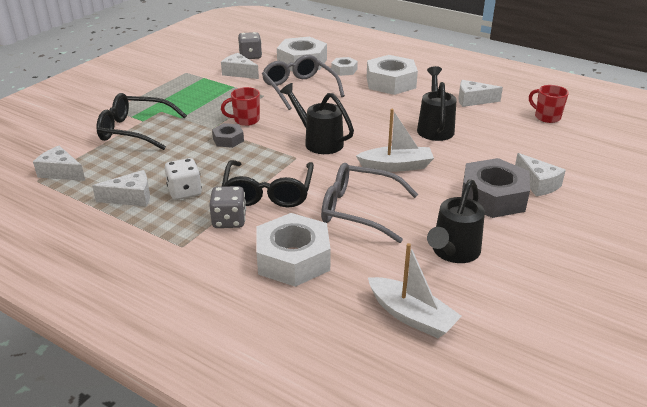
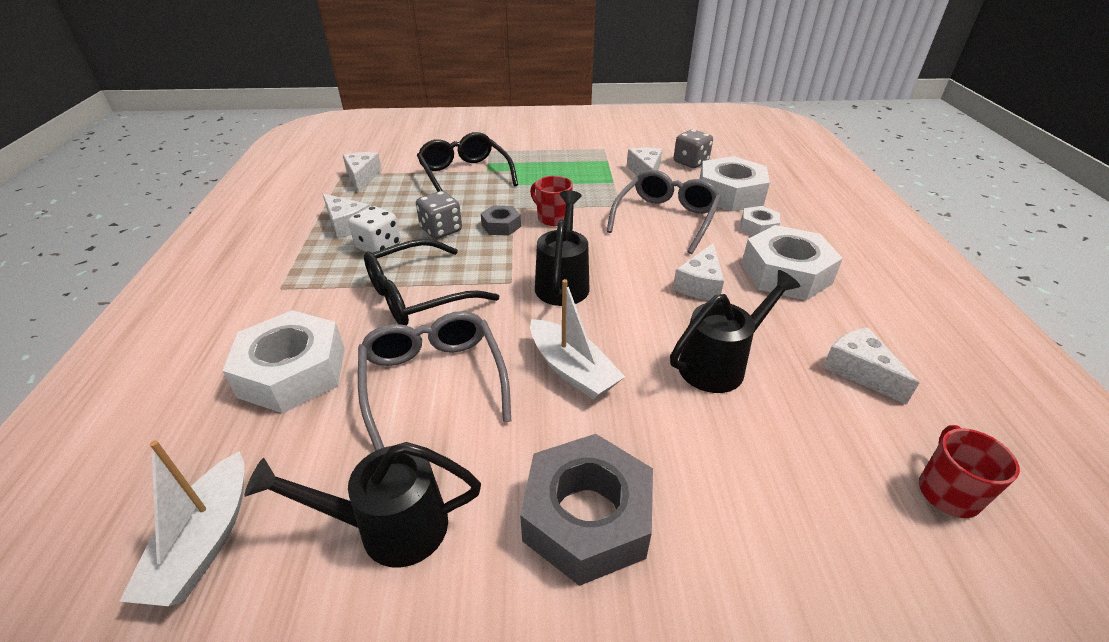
camera: 55 degrees right, 5 degrees up
grey dice [209,186,246,228] -> grey dice moved to [416,191,462,239]
white cheese [515,153,566,196] -> white cheese moved to [673,243,724,300]

